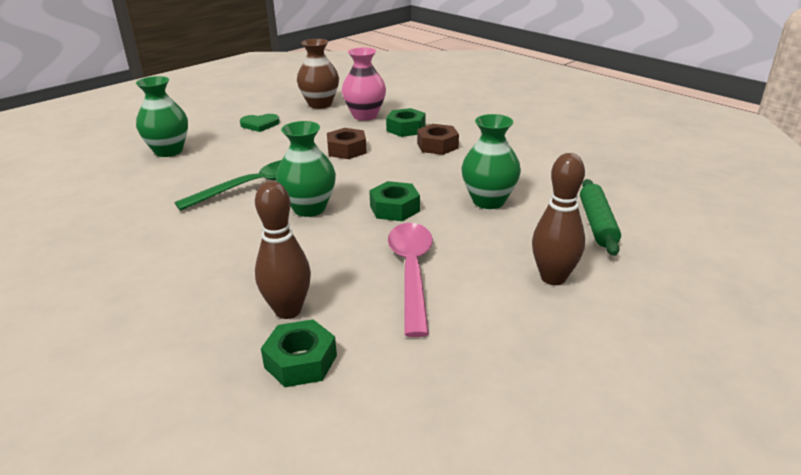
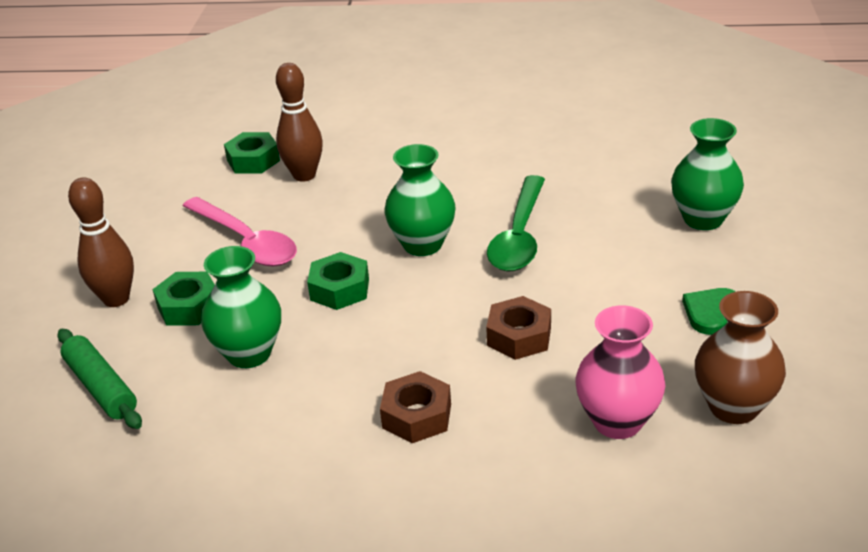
camera: 140 degrees right, 5 degrees up
green nut [386,108,426,137] -> green nut moved to [153,272,215,326]

